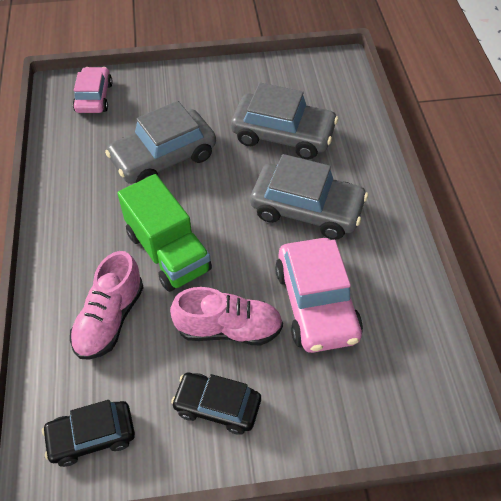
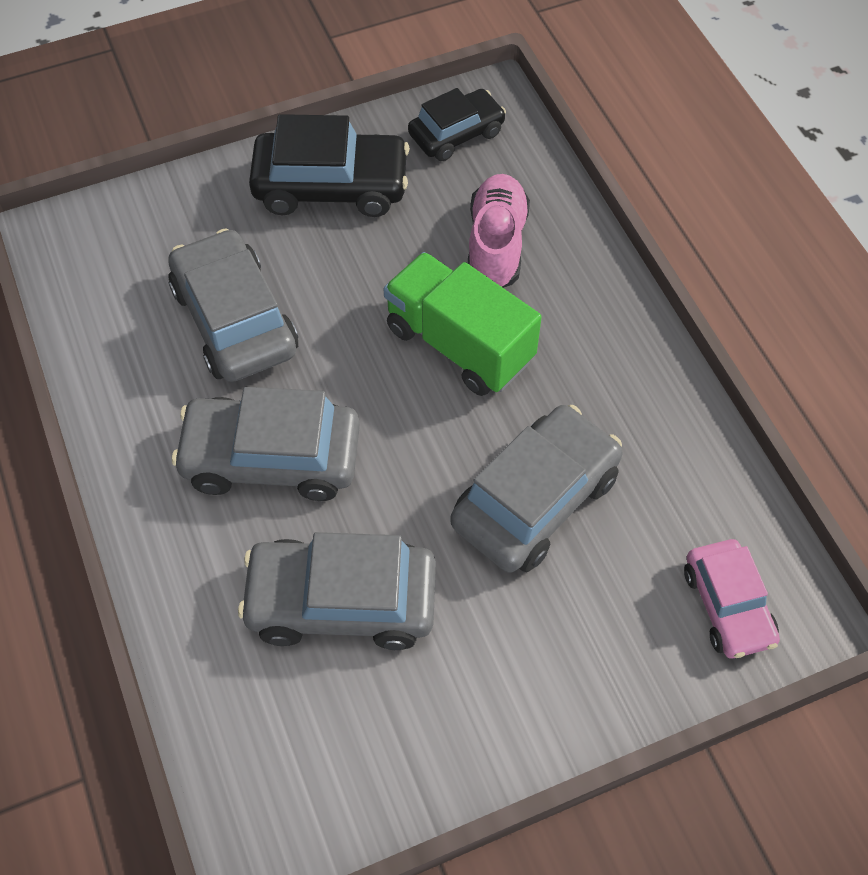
camera: 165 degrees right, 5 degrees up
pink shoe [170,287,283,345] -> none
black car [171,373,261,435] -> black car [249,114,410,217], size x1.59
pink car [275,238,363,353] -> grey car [168,228,298,382]

